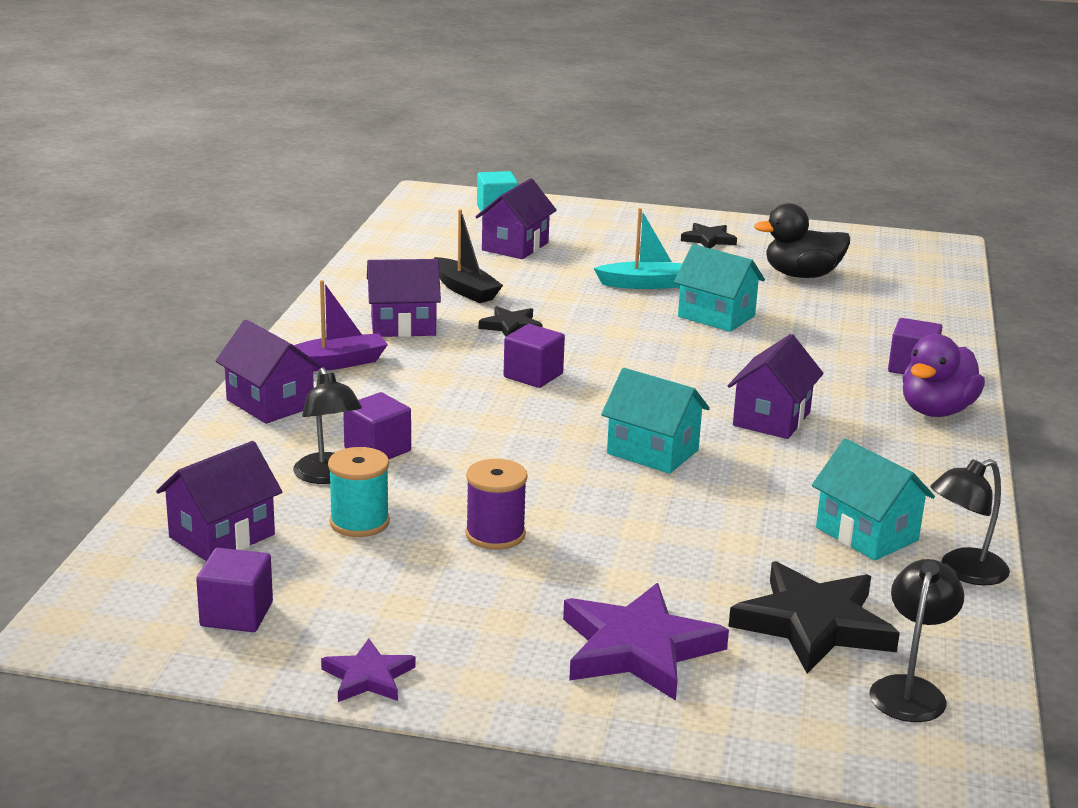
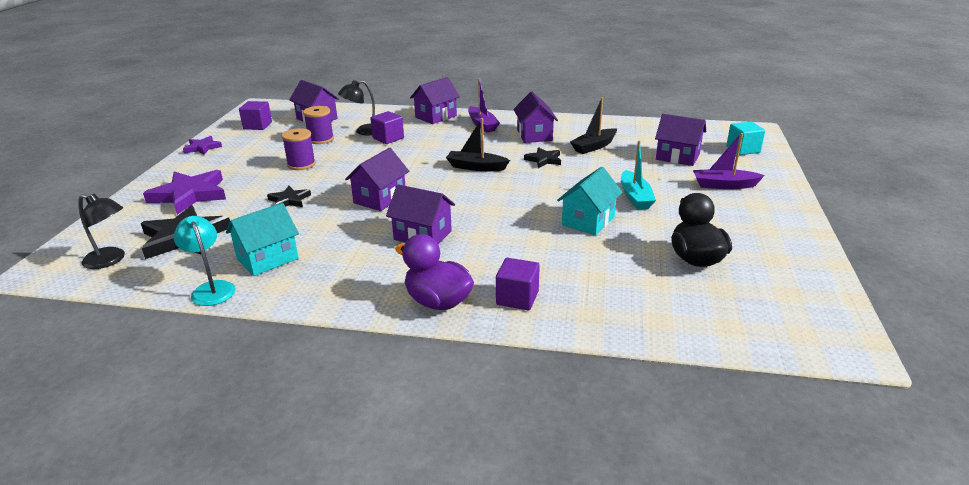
camera: 90 degrees right, 5 degrees up
turquoise spool [328,447,390,537] -> purple spool [303,106,334,144]
purple cube [504,324,565,388] -> black boat [446,118,510,171]
turquoise house [601,368,710,474] -> purple house [345,148,409,211]
black star [681,223,737,249] -> black star moved to [267,186,311,207]
black lamp [930,459,1010,585] -> turquoise lamp [173,216,236,306]
none -> purple boat [693,133,765,189]

